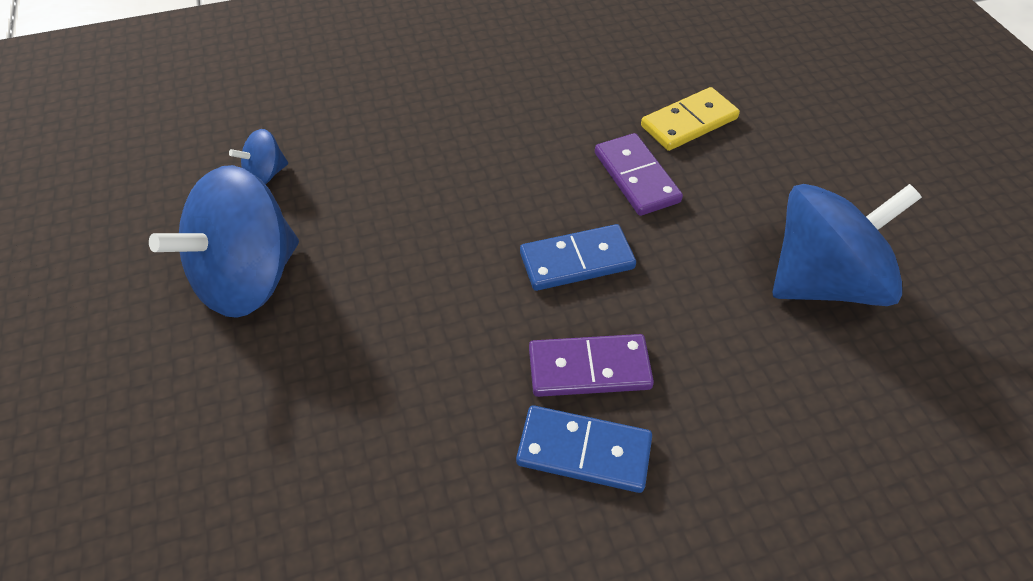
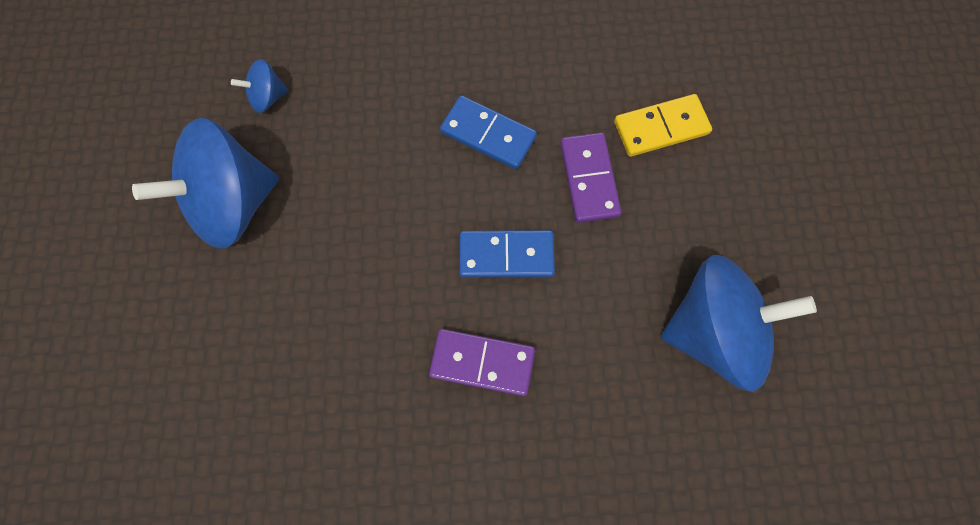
camera: 15 degrees right, 20 degrees up
blue domino [516,405,652,493] -> blue domino moved to [440,95,537,169]

